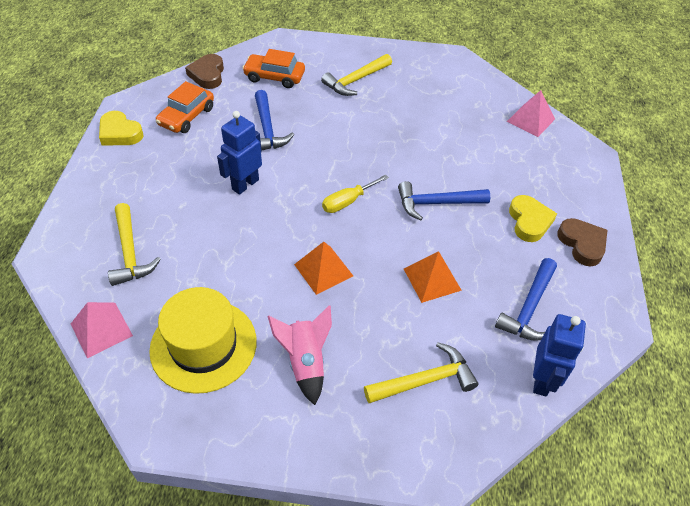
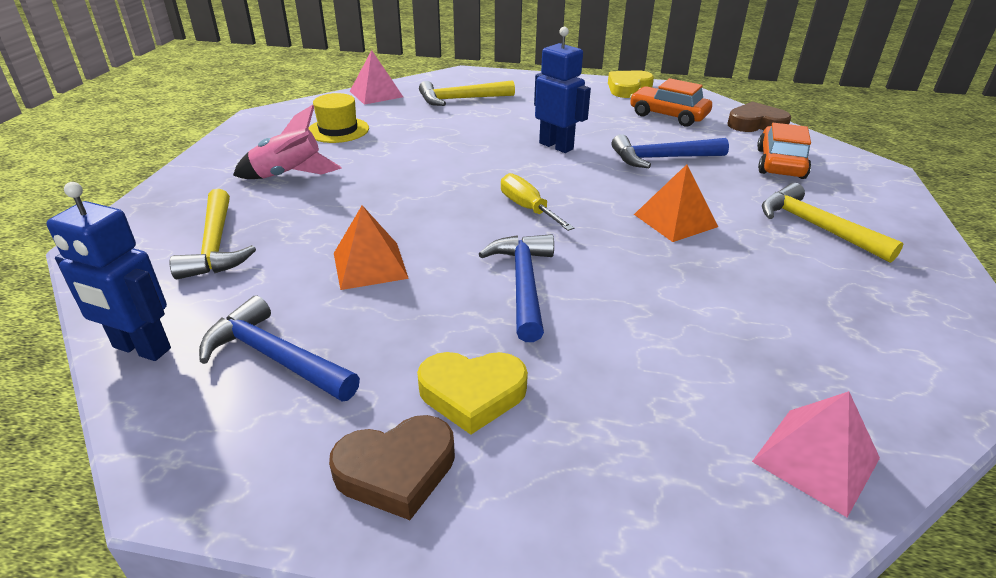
camera: 95 degrees right, 15 degrees down
yellow hat [149,287,257,394] -> yellow hat [308,93,369,143], size x0.59
orange pyramid [294,242,353,295] -> orange pyramid moved to [634,164,718,242]

